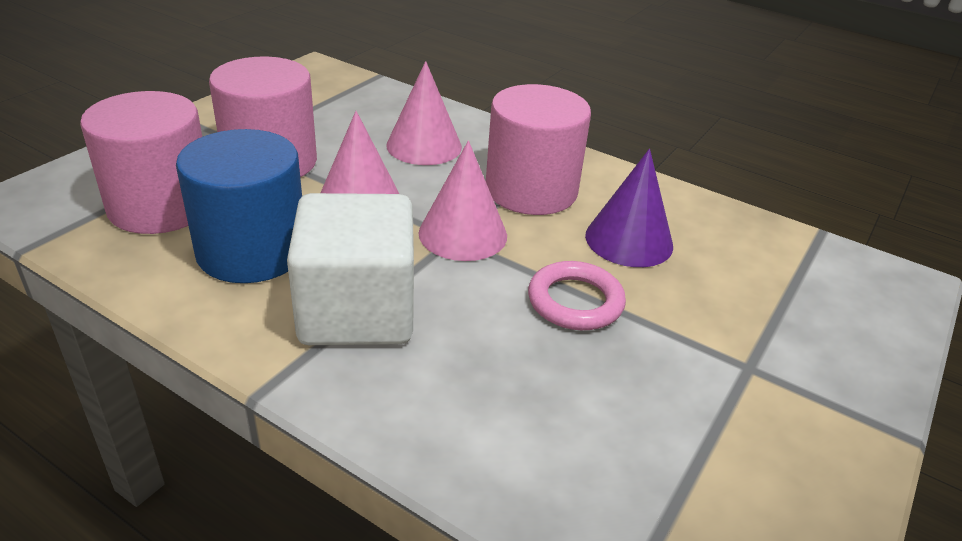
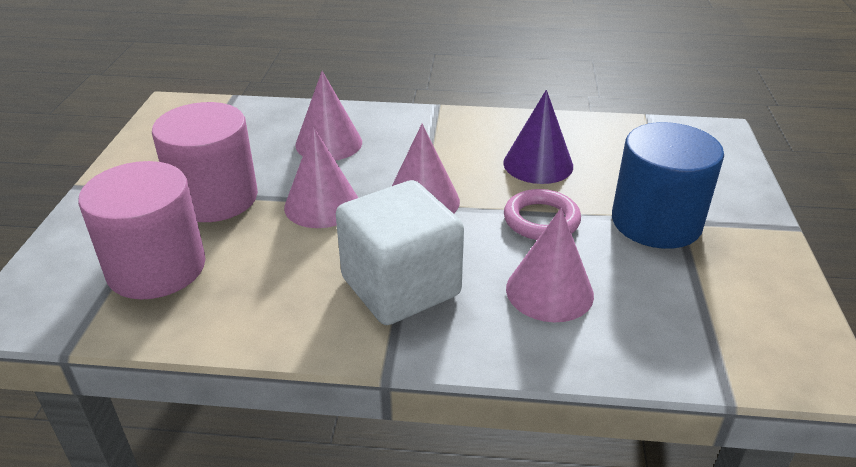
camera: 25 degrees left, 0 degrees up
blue cylinder [176,129,302,283] -> blue cylinder moved to [612,122,724,249]
pink cylinder [486,84,591,215] -> none
none -> pink cone [506,208,594,322]

